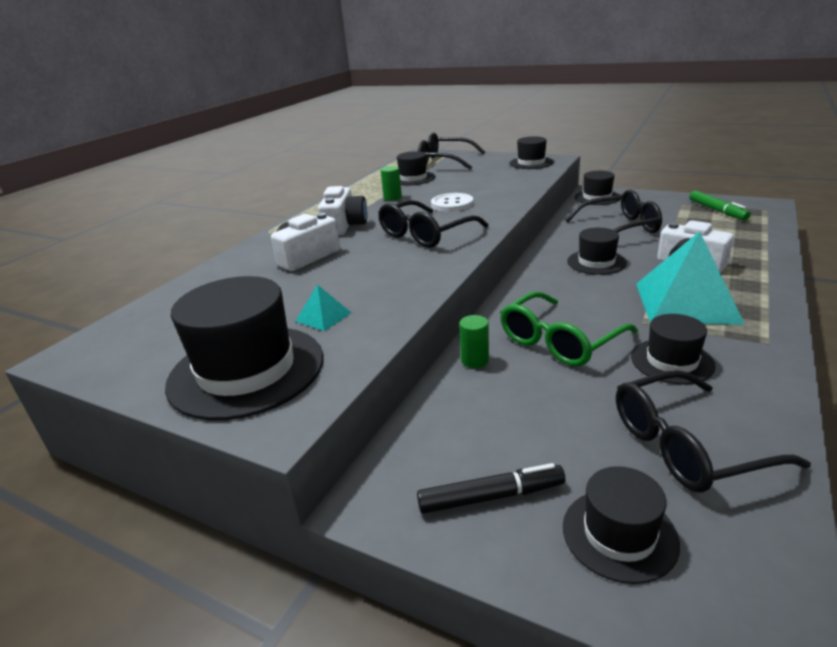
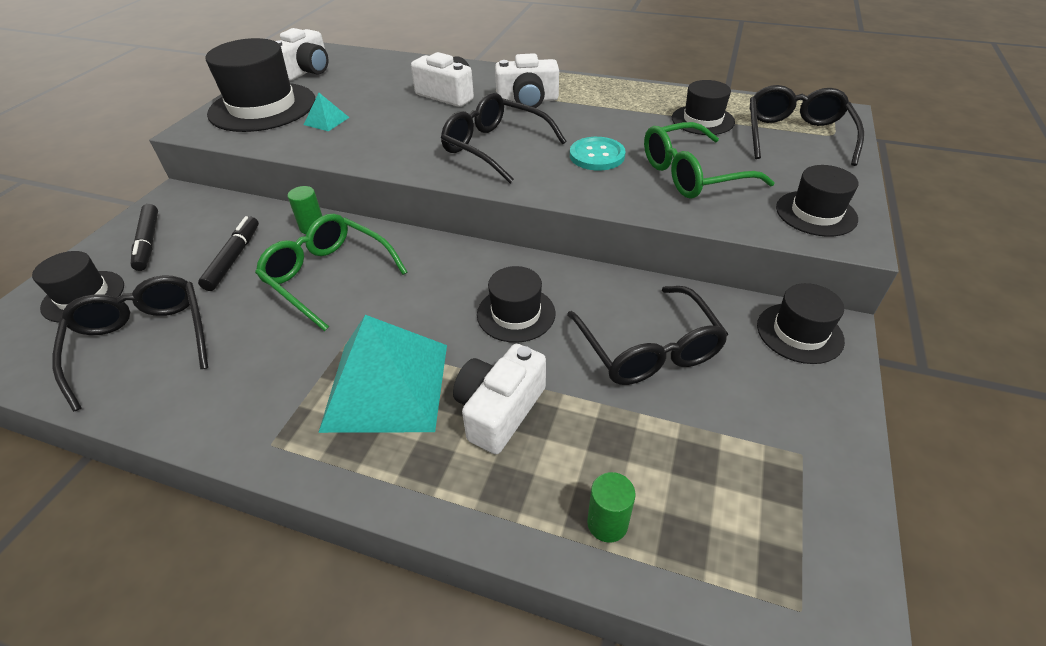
camera: 80 degrees right, 15 degrees up
green cylinder [380,166,402,201] -> green cylinder moved to [587,472,636,543]
white button [431,193,473,212] -> turquoise button [570,137,625,171]
black hat [631,314,716,384] -> none
green marker [689,191,751,220] -> none
none -> black marker [198,216,259,291]
none -> white camera [276,28,328,81]
none -> green glasses [644,122,775,199]

